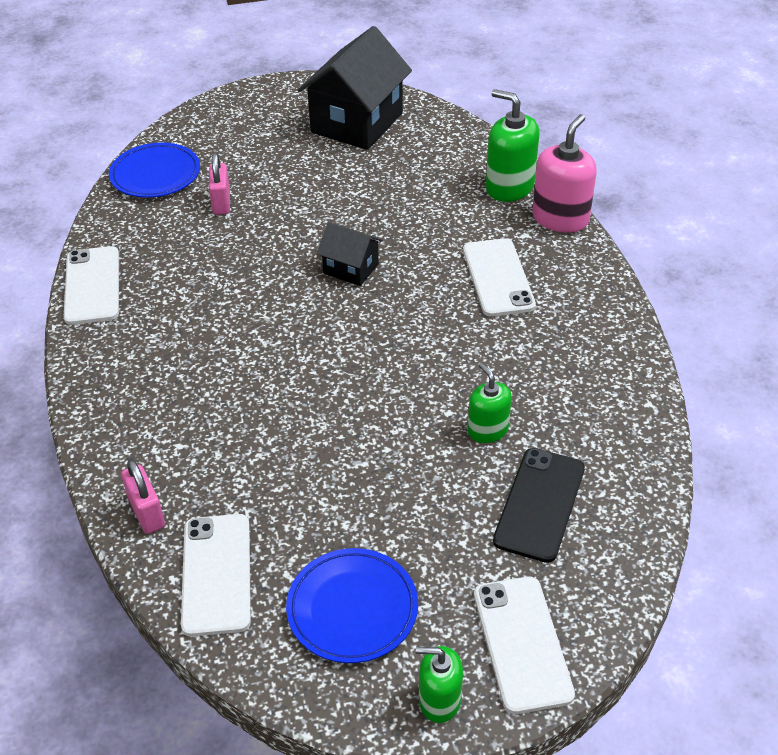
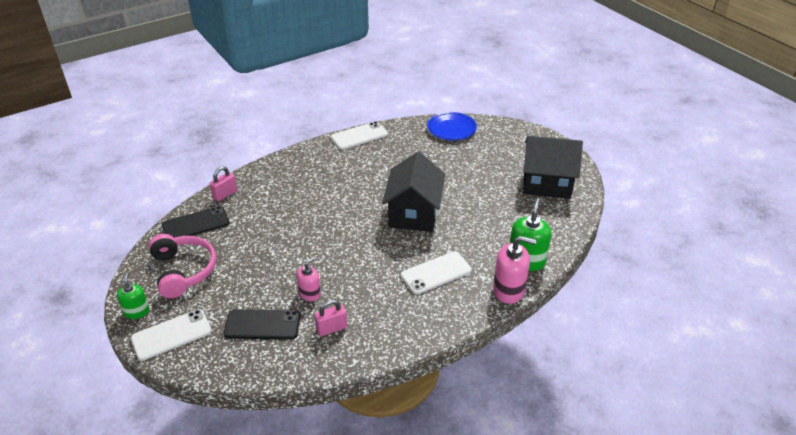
camera: 70 degrees right, 5 degrees down
white phone [181,514,251,637] -> black phone [162,206,229,238]
pink padlock [209,153,230,215] -> pink padlock moved to [315,299,347,336]
blue plate [286,548,418,663] -> pink headphones [149,234,216,298]
black house [317,222,383,286] -> black house [382,152,445,232], size x1.98
green soap dispenser [468,363,512,443] -> pink soap dispenser [297,257,321,301]

